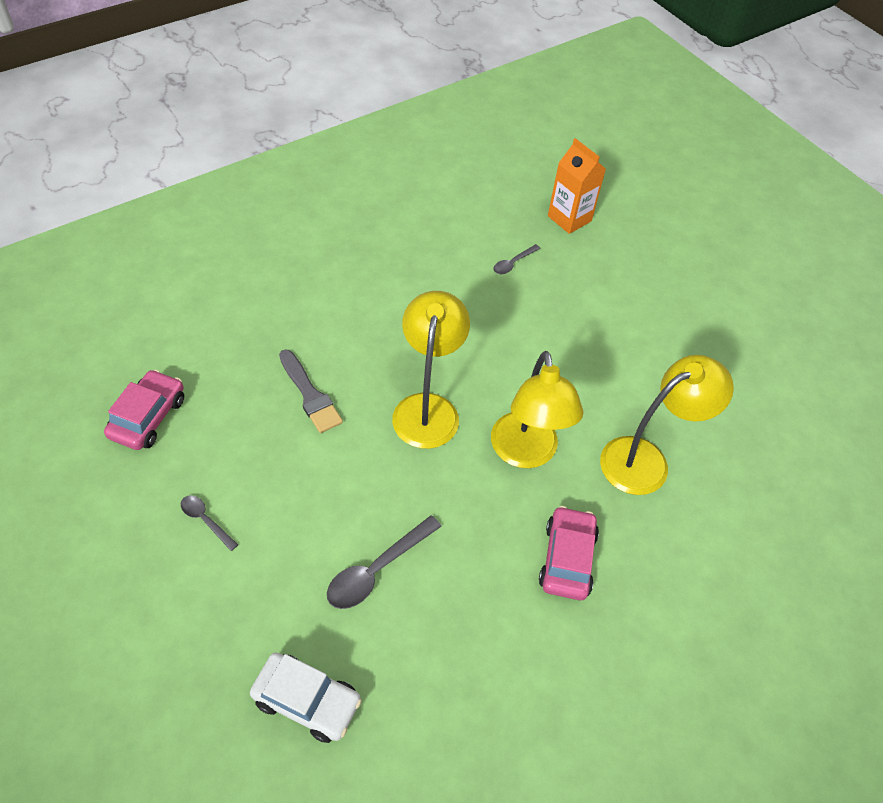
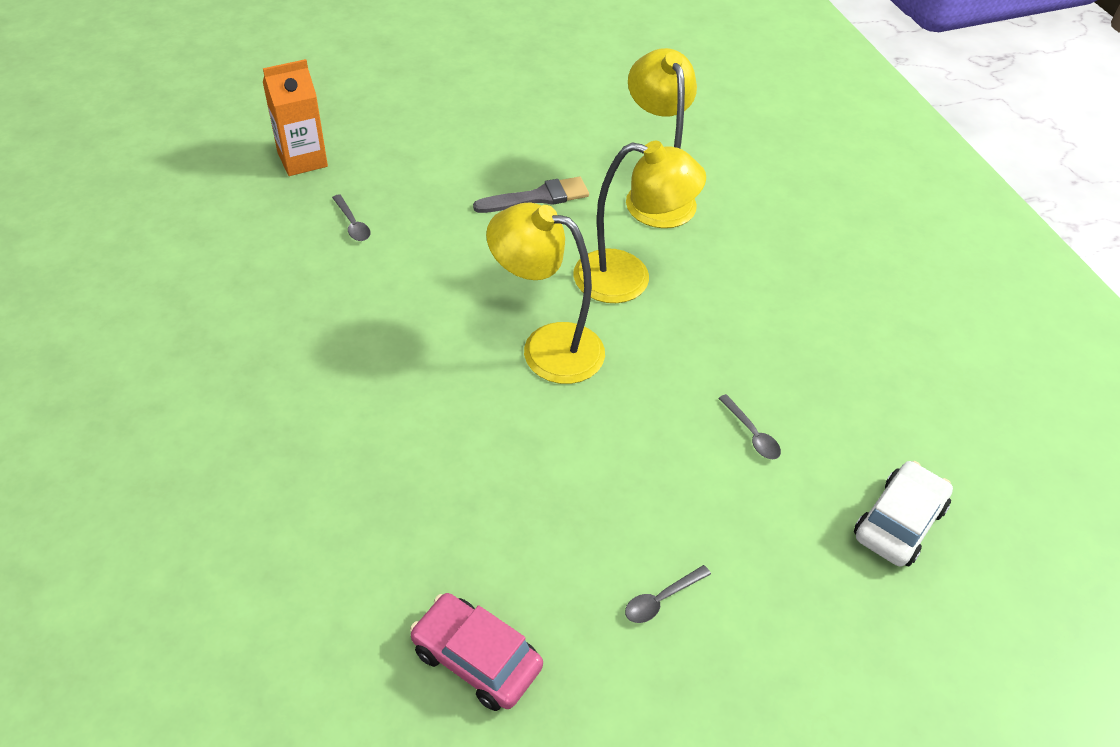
camera: 75 degrees left, 5 degrees down
grey brush [279,349,343,433] -> grey brush moved to [473,177,589,213]
grey spoon [327,515,442,609] -> grey spoon [718,394,781,459], size x0.57
pink car [539,506,599,600] -> none

